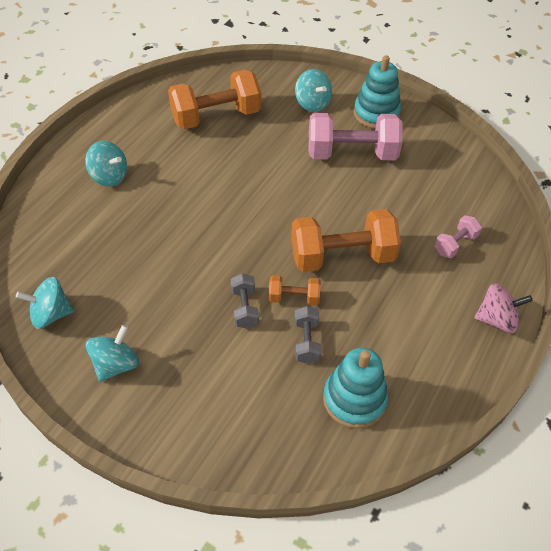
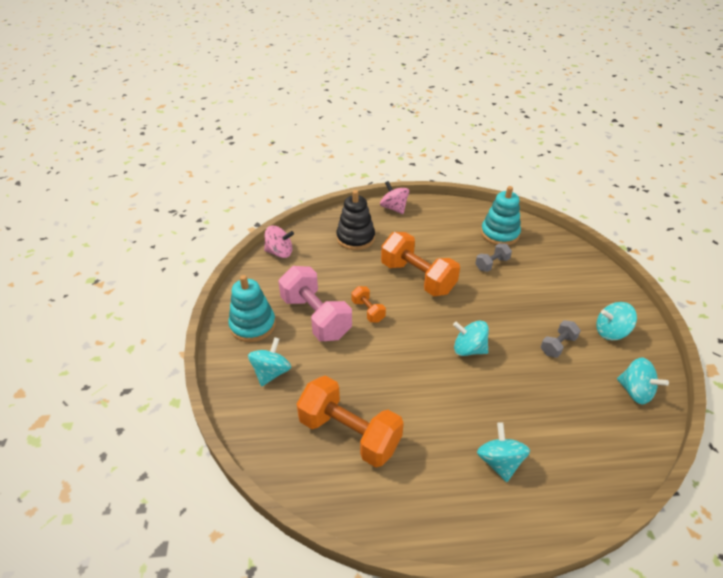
camera: 125 degrees left, 10 degrees down
grey dumbbell [231,273,259,329] -> grey dumbbell moved to [541,320,581,358]
orange dumbbell [269,275,321,305] -> orange dumbbell moved to [351,286,386,322]
pink dumbbell [434,215,482,258] -> black stacking toy [336,190,375,250]
none -> pink spinning top [264,226,294,258]
none -> turquoise spinning top [453,321,489,356]

